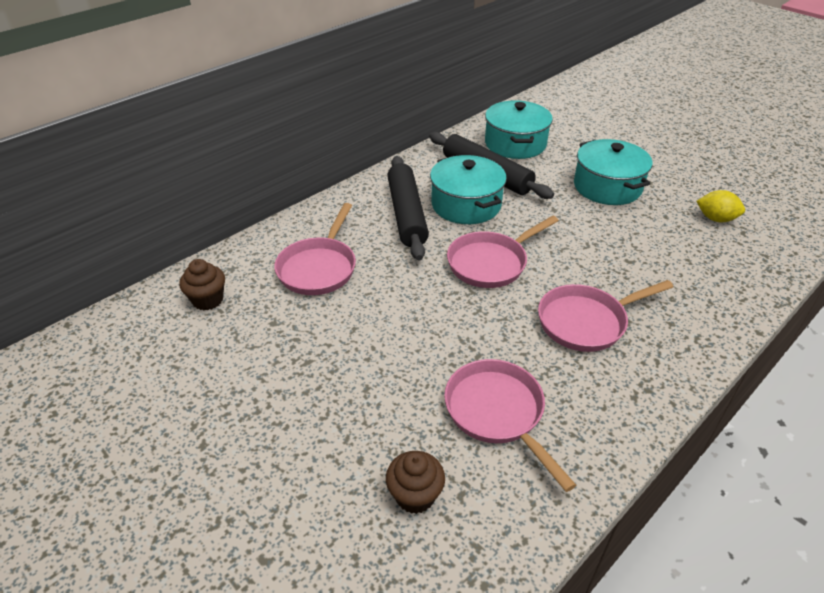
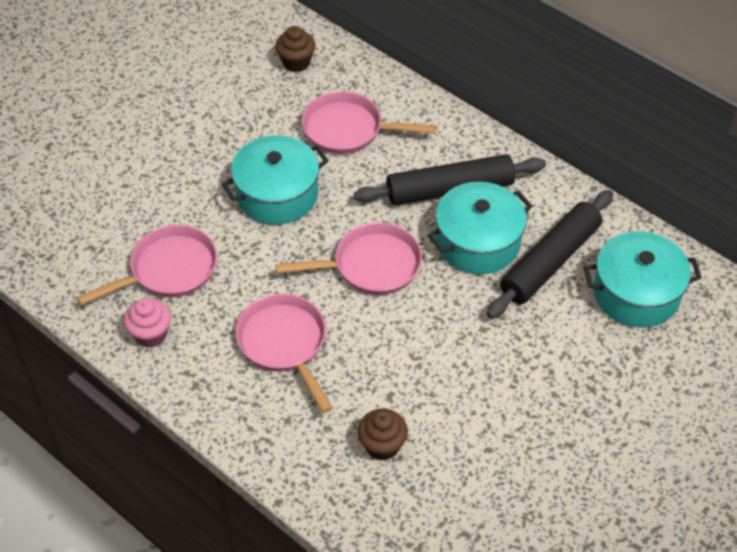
camera: 85 degrees right, 10 degrees up
brown cupcake [386,451,445,514] -> brown cupcake moved to [358,409,408,461]
pink pan [447,216,559,288] -> pink pan turned 120 degrees clockwise [276,222,422,295]
turquoise pot [574,139,652,205] -> turquoise pot moved to [222,135,329,225]
yellow lemon [696,190,745,222] -> none
none -> pink cupcake [124,298,171,348]

